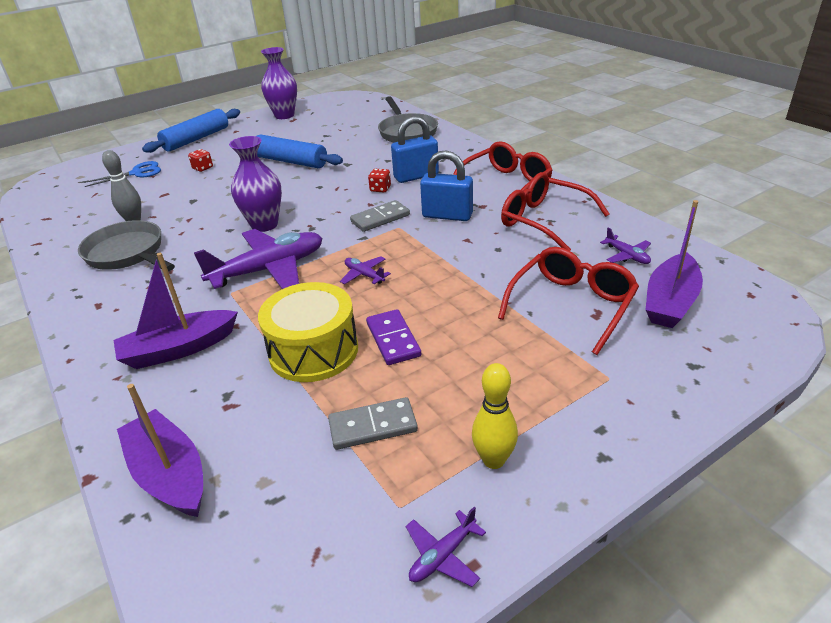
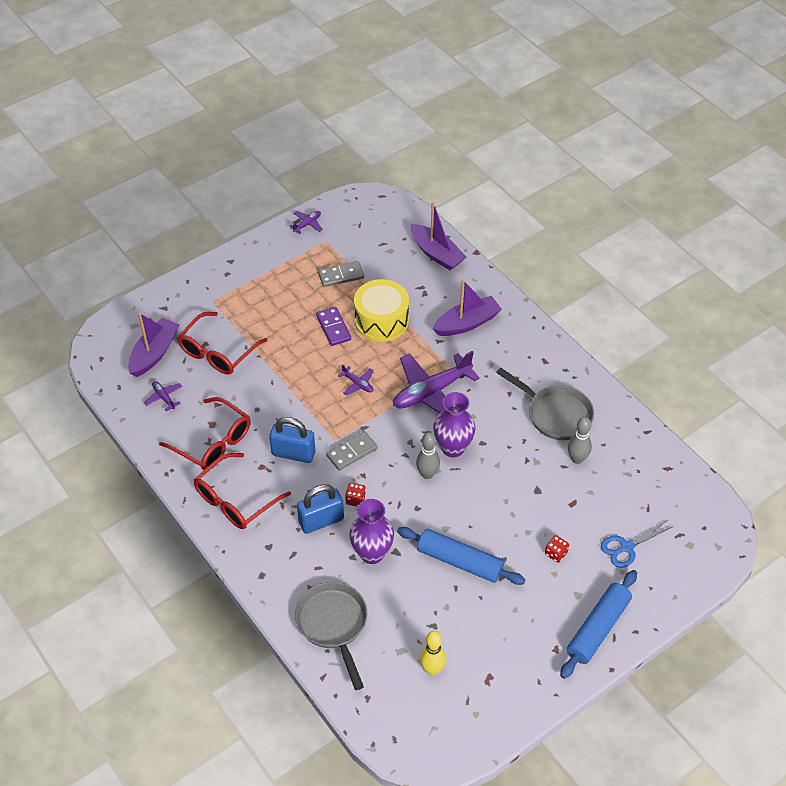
camera: 175 degrees right, 15 degrees up
purple vase [261,47,297,119] -> purple vase moved to [349,499,394,564]
yellow bowling pin [472,363,518,469] -> yellow bowling pin moved to [420,631,446,675]
none -> grey bowling pin [416,432,440,479]

